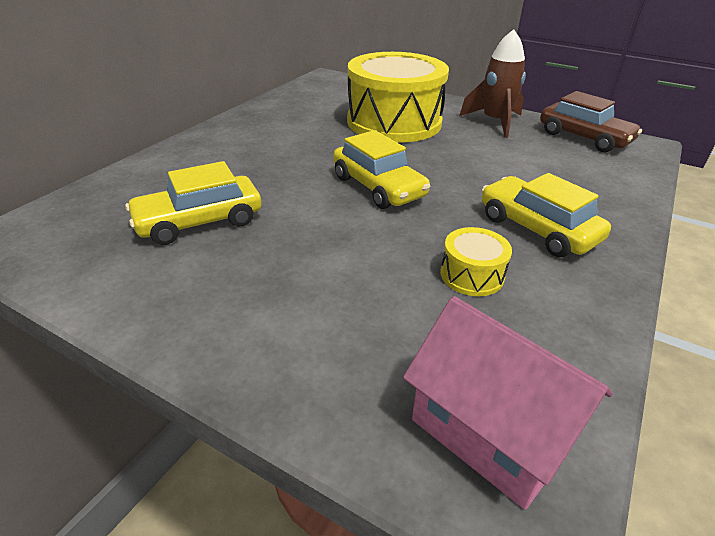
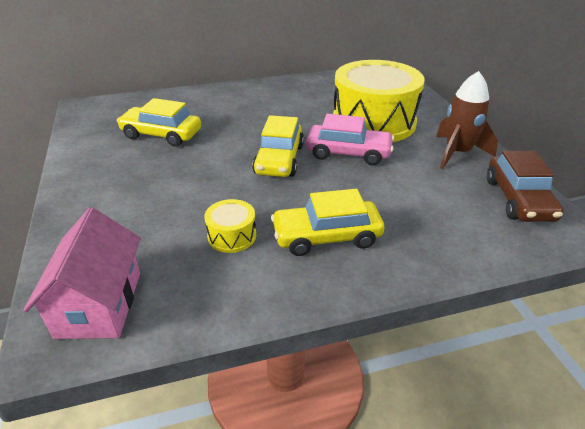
camera: 45 degrees right, 0 degrees up
yellow car [482,173,611,257] -> yellow car turned 105 degrees counterclockwise [271,189,384,256]
none -> pink car [306,114,395,166]

